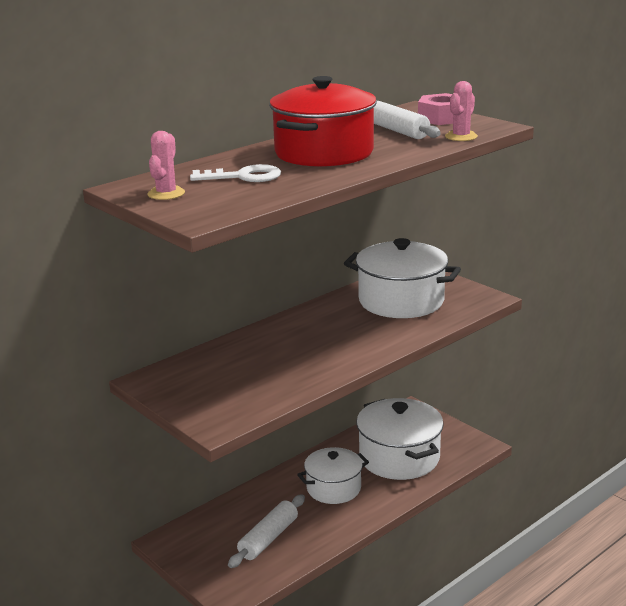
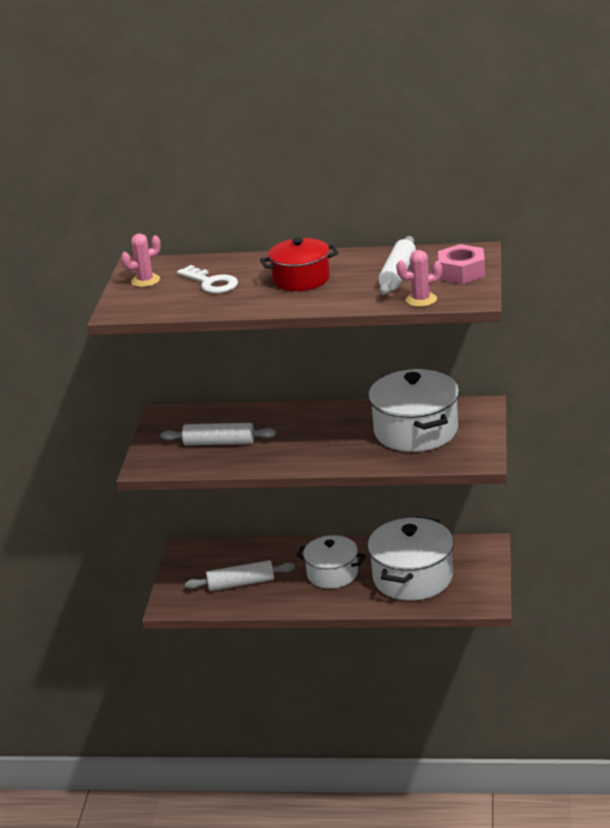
camera: 50 degrees right, 5 degrees up
red pot [269,76,377,167] -> red pot [260,237,338,291], size x0.65
none -> white rolling pin [161,423,276,445]

